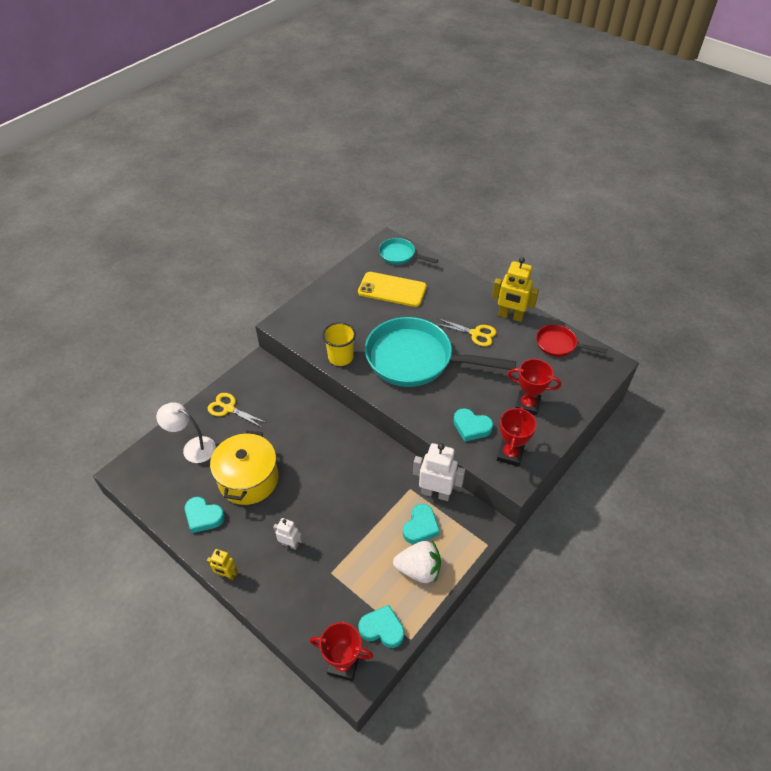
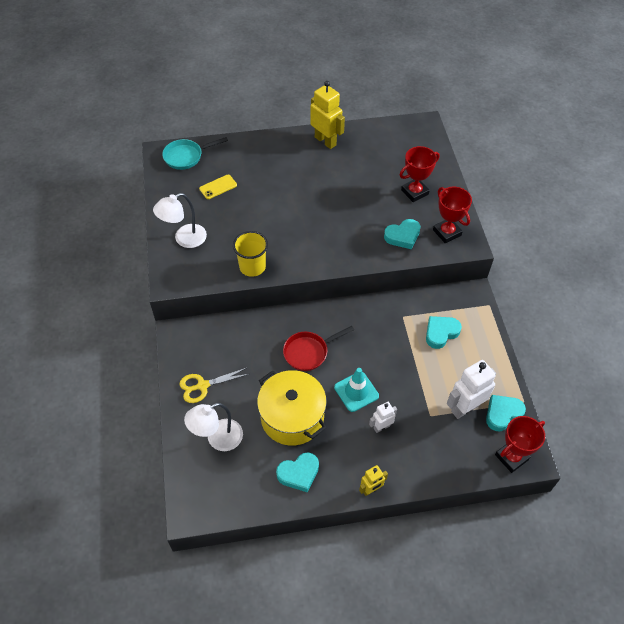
camera: 50 degrees left, 5 degrees up
yellow phone [358,272,427,307] -> yellow phone [199,175,237,199], size x0.52
turquoise pan [365,317,516,387] -> none
white strawberry [393,540,441,583] -> none
turquoise heart [403,504,440,544] -> turquoise heart turned 105 degrees counterclockwise [426,316,462,349]
white robot [413,443,465,501] -> white robot moved to [447,360,496,419]
yellow scissors [437,318,496,346] -> none
yellow robot [492,257,539,322] -> yellow robot turned 105 degrees counterclockwise [310,81,345,149]
red pan [536,325,608,357] -> red pan moved to [283,326,354,371]
none -> white lamp [153,193,207,248]
none -> turquoise traffic cone [334,368,379,412]

